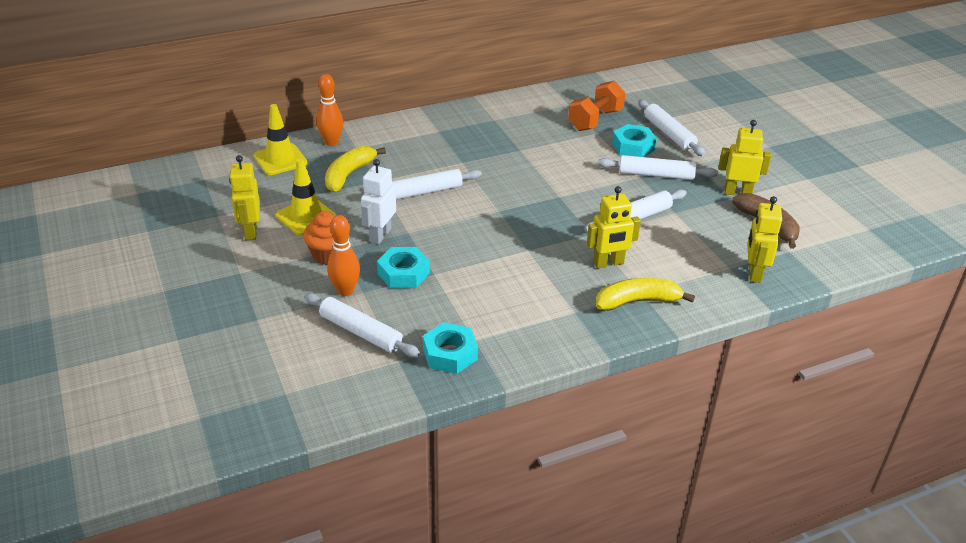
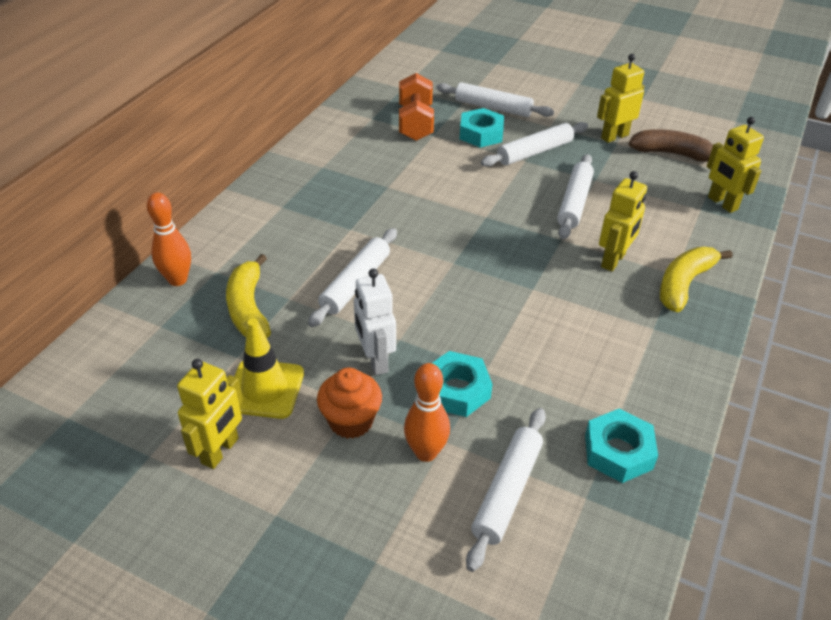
camera: 40 degrees left, 5 degrees up
yellow robot [229,155,260,240] -> yellow robot turned 105 degrees counterclockwise [177,359,243,469]
yellow traffic cone [254,104,307,175] -> none
white rolling pin [304,293,420,357] -> white rolling pin turned 60 degrees counterclockwise [466,408,546,572]

